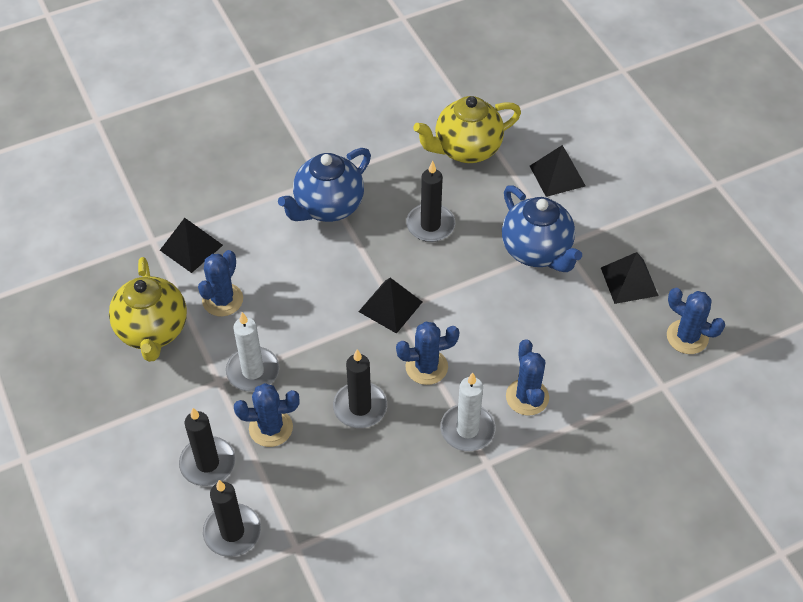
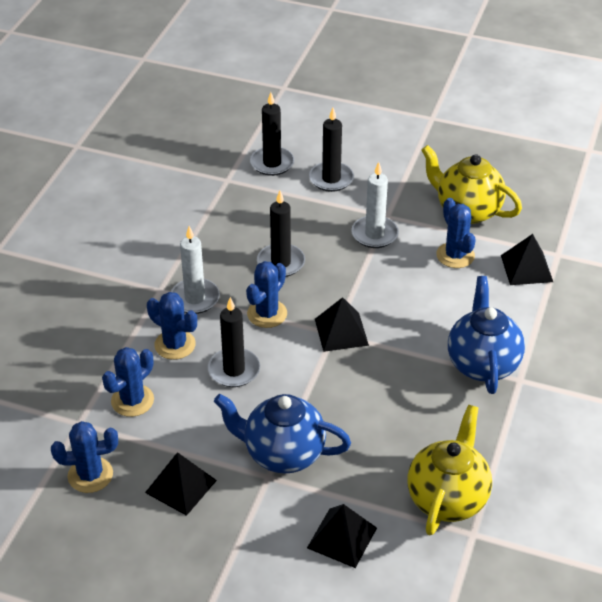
camera: 135 degrees right, 10 degrees down
blue cactus [234,383,299,447] -> blue cactus moved to [102,347,154,417]
black candle [406,161,455,242] -> black candle moved to [208,297,260,387]

